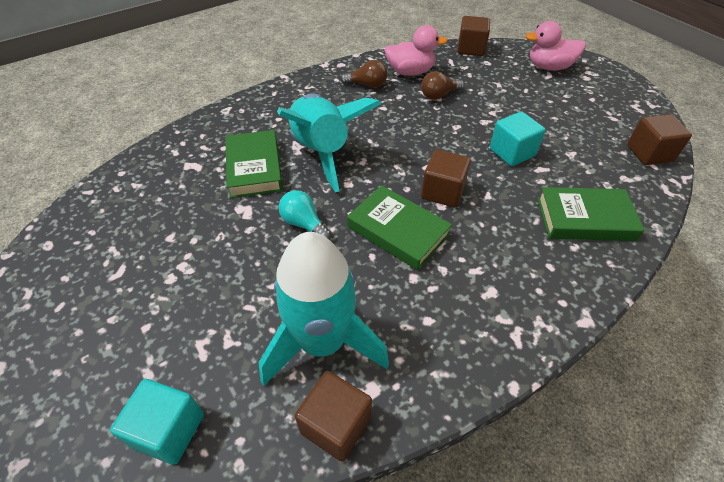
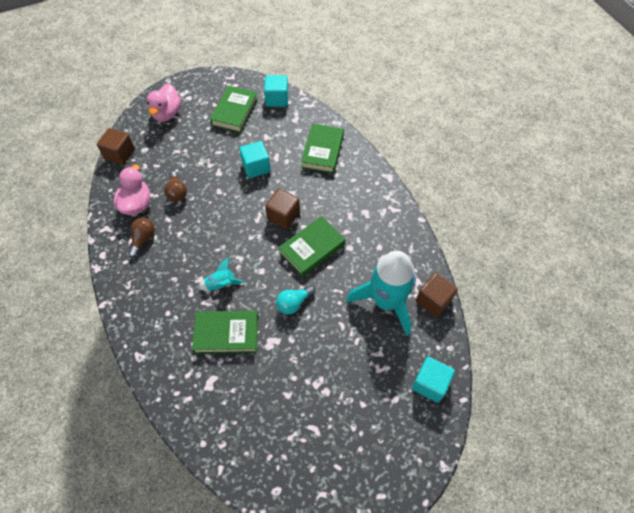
camera: 80 degrees left, 10 degrees up
turquoise rocket [277,94,381,192] -> turquoise rocket [199,258,244,291], size x0.43
brown cube [627,114,692,165] -> turquoise cube [264,75,288,107]
none -> green book [210,85,258,133]

